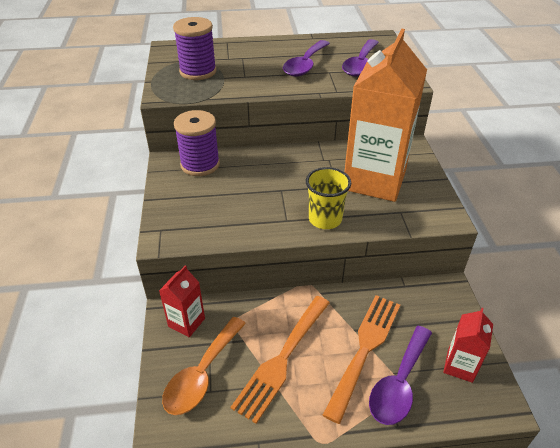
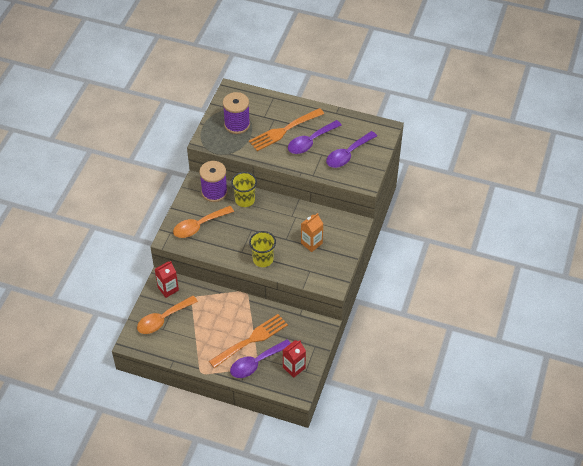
camera: 25 degrees right, 10 degrees up
orange fork [231,296,330,424] -> orange fork moved to [249,108,324,151]
orange carton [344,28,427,202] -> orange carton [301,213,323,252], size x0.44
none -> orange spoon [173,206,234,238]
none -> yellow cup [231,172,257,207]

